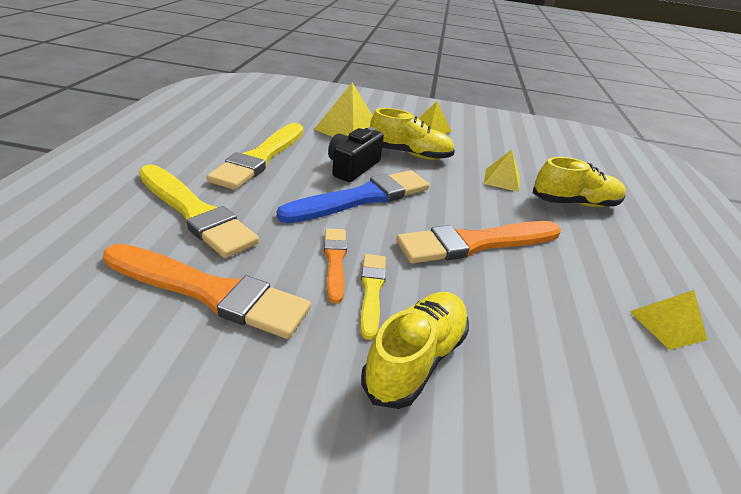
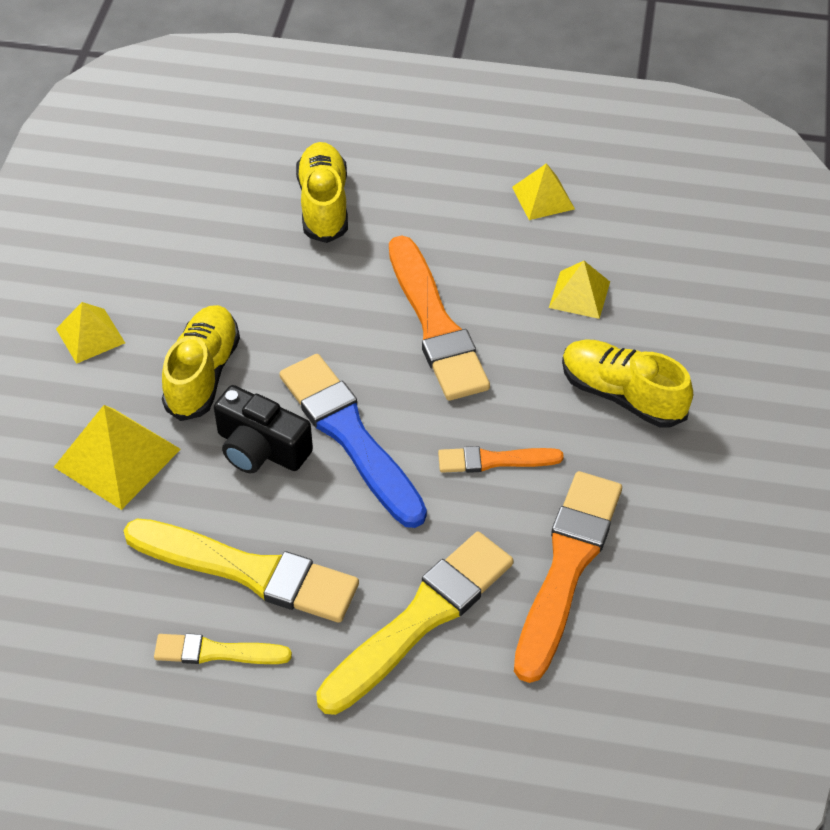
camera: 85 degrees left, 15 degrees up
yellow brush [360,254,386,340] -> yellow brush moved to [154,633,292,664]
yellow pyramid [484,150,520,192] -> yellow pyramid moved to [549,261,610,319]

